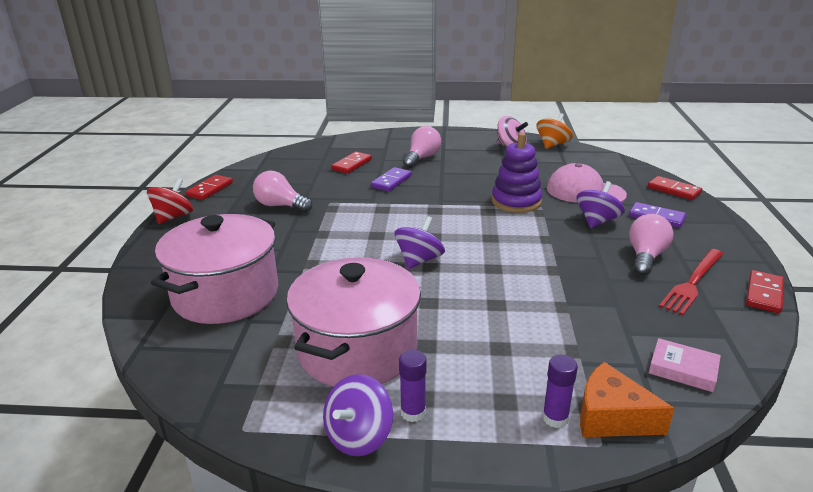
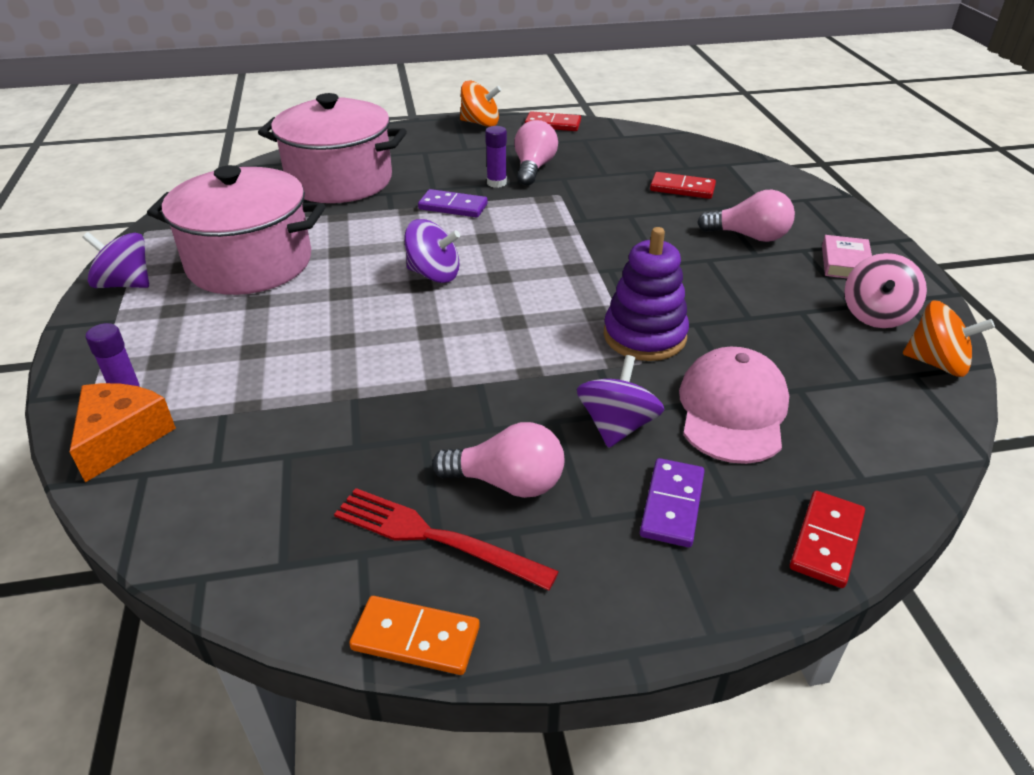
camera: 75 degrees right, 10 degrees up
red spinning top [147,178,193,224] -> orange spinning top [460,80,501,127]
purple domino [371,167,412,192] -> purple domino moved to [418,189,488,218]
purple glue stick [399,350,427,422] -> purple glue stick moved to [485,126,507,188]
purple spinning top [577,181,625,228] -> purple spinning top turned 90 degrees counterclockwise [577,355,664,448]
pink book [649,338,721,392] -> pink book moved to [822,235,872,278]
red domino [746,270,784,313] -> orange domino [349,596,480,675]

